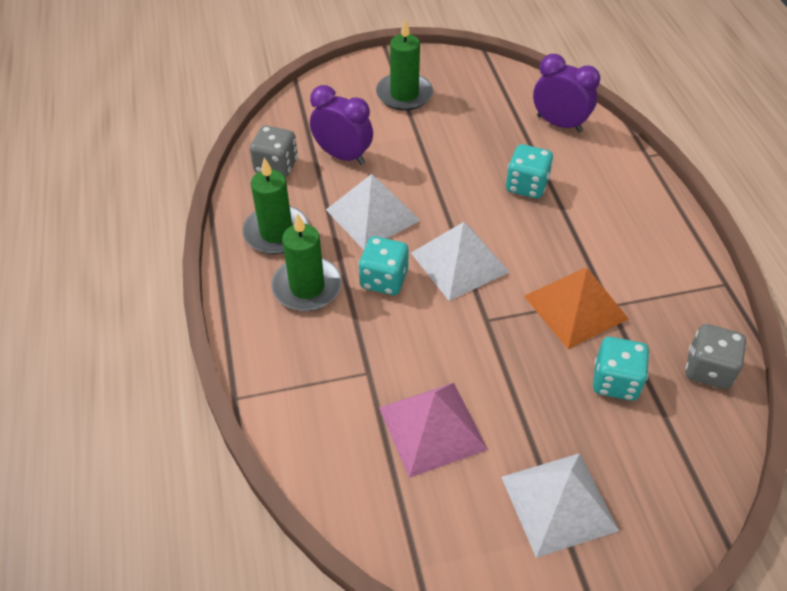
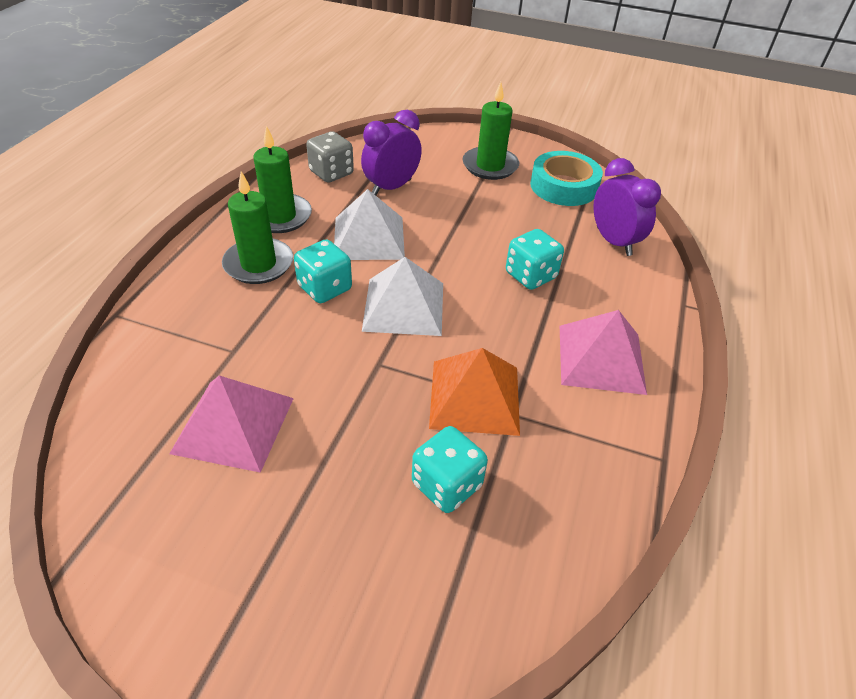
camera: 30 degrees right, 5 degrees down
purple clock [310,85,373,165] -> purple clock turned 105 degrees counterclockwise [361,110,422,195]
white pyramid [501,453,619,558] -> none
grey dice [685,324,746,389] -> none
none -> turquoise tape [530,151,603,206]
none -> pink pyramid [560,310,647,395]

